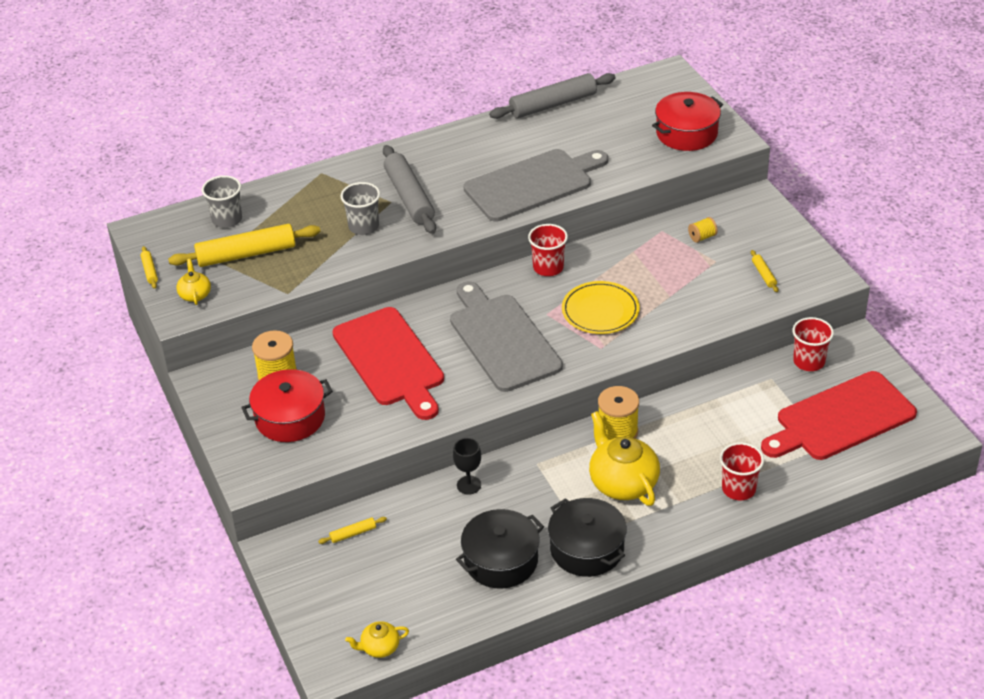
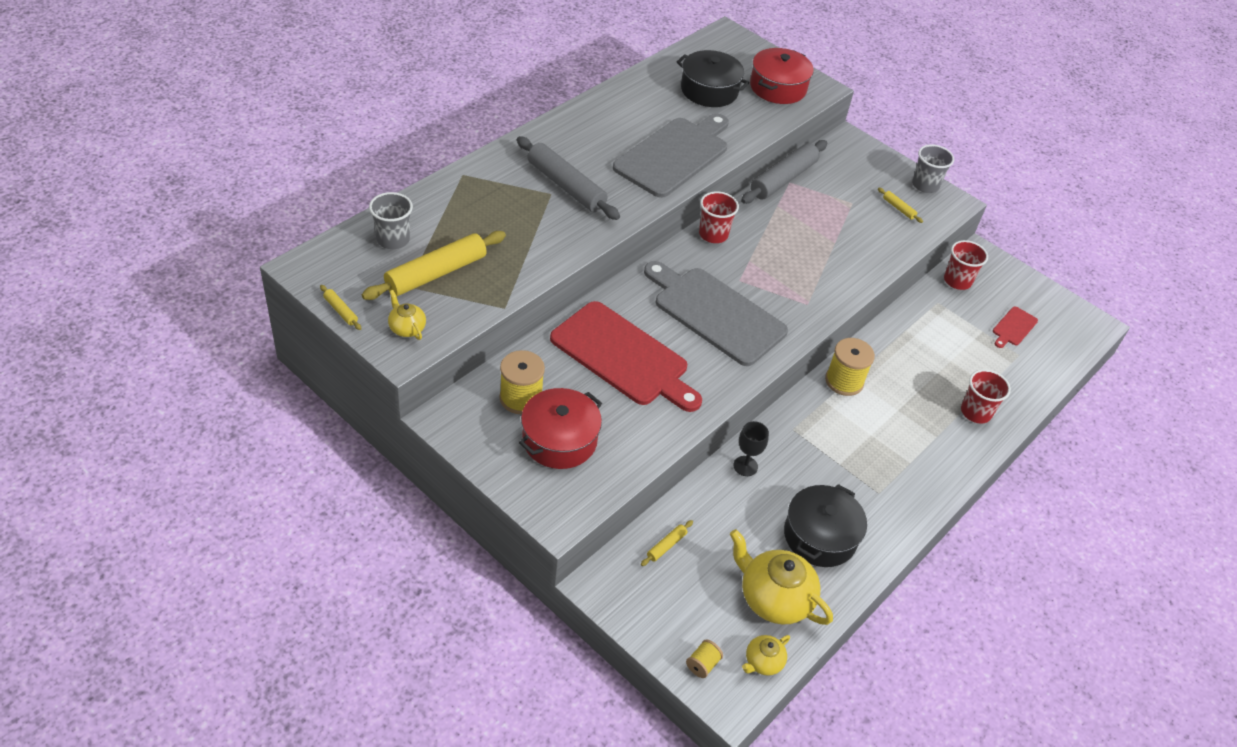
camera: 30 degrees left, 5 degrees up
grey cup [340,182,380,235] -> grey cup moved to [912,144,954,193]
grey rolling pin [489,73,616,119] -> grey rolling pin moved to [741,140,827,204]
black pot [548,498,627,577] -> black pot moved to [677,50,749,107]
yellow plate [562,281,640,334] -> none
yellow teapot [589,411,660,506] -> yellow teapot moved to [730,529,833,625]
yellow spool [688,217,718,243] -> yellow spool moved to [686,640,723,678]
red cutting board [761,371,917,460] -> red cutting board [993,307,1038,348], size x0.43

